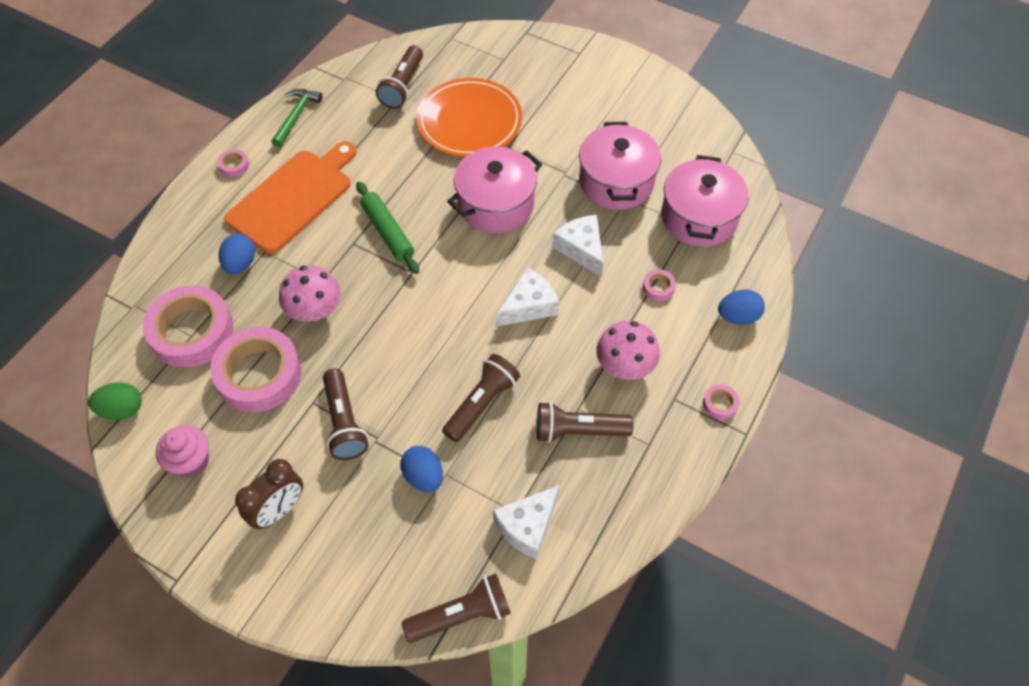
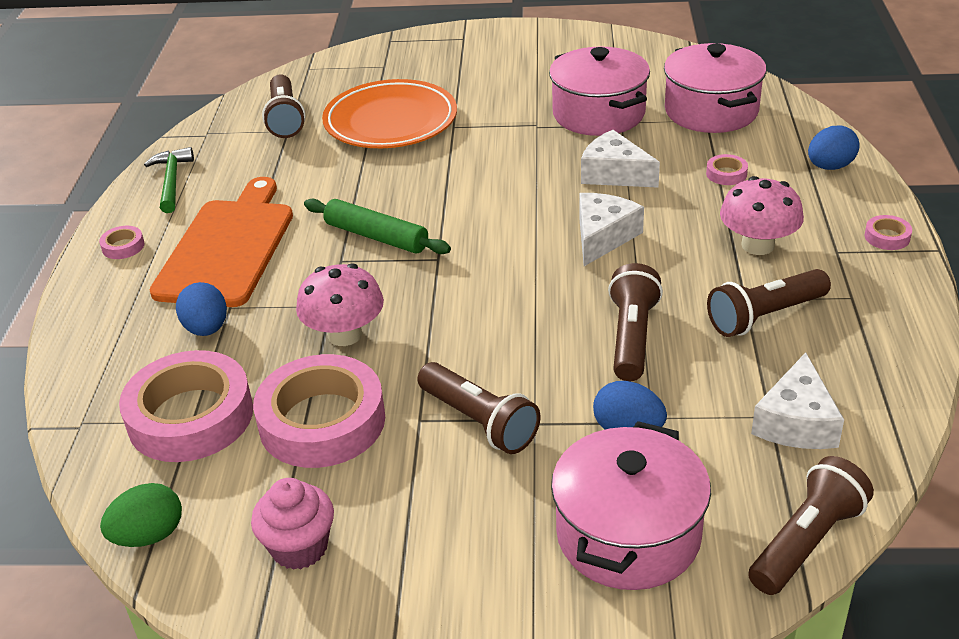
camera: 25 degrees left, 20 degrees down
brown clock [235,459,303,529] -> none
pink pot [447,147,542,233] -> pink pot moved to [551,421,711,590]

